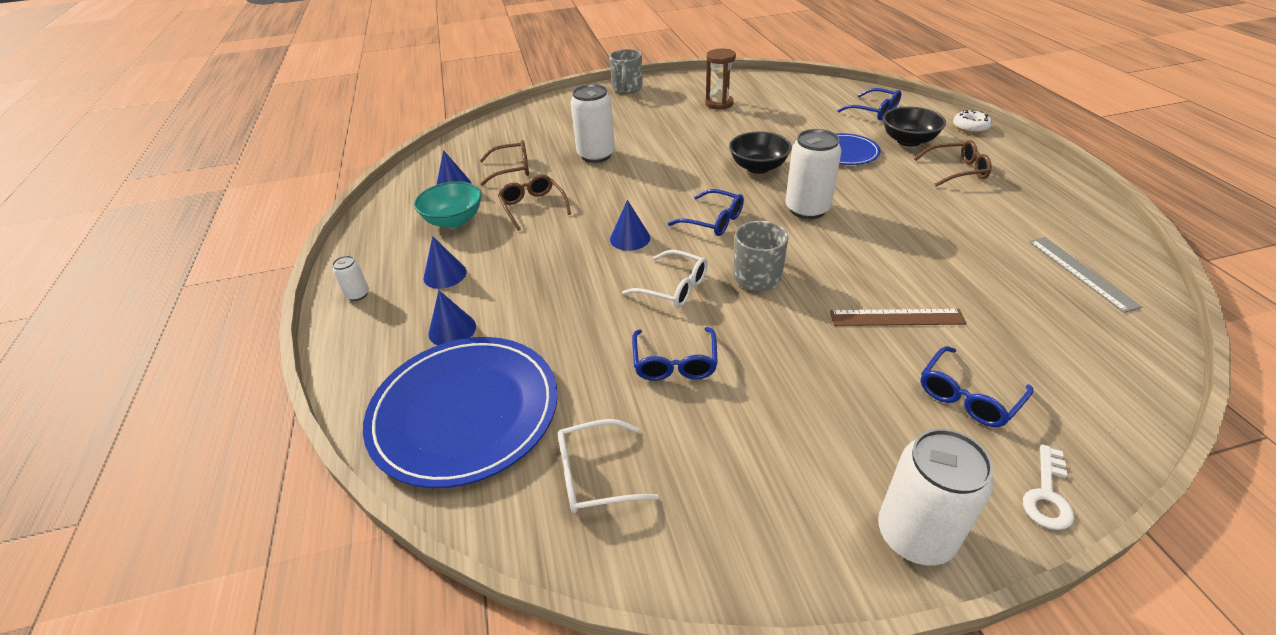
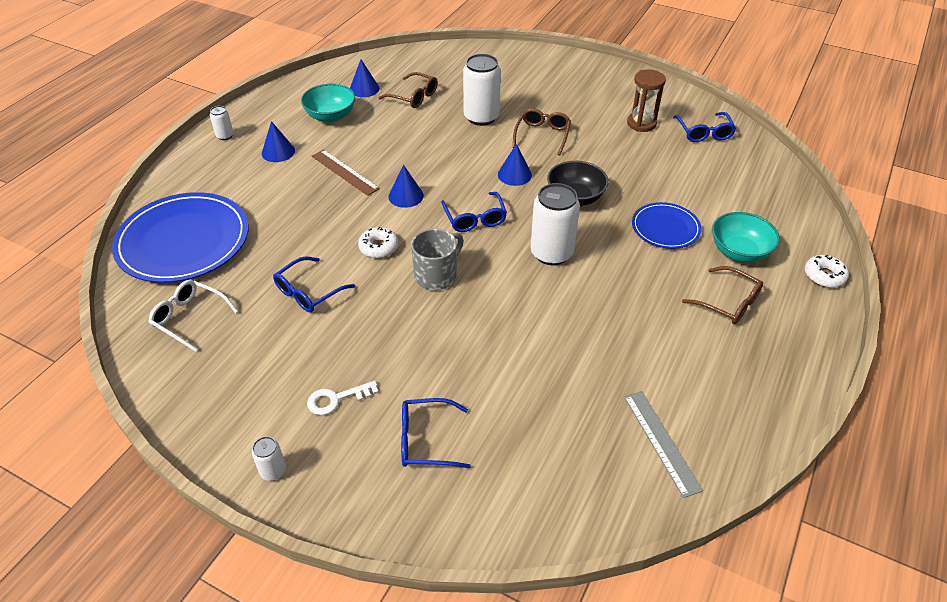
camera: 40 degrees right, 5 degrees up
blue cone [428,290,476,345] -> blue cone moved to [498,144,532,186]
brown glasses [498,174,571,231] -> brown glasses moved to [513,108,571,156]
grey mug [609,49,643,94] -> none
white glasses [622,250,708,308] -> white donut [358,227,398,258]
brown ruler [830,309,967,326] -> brown ruler moved to [312,149,380,196]
blue glasses [838,88,901,120] -> blue glasses moved to [673,112,736,142]
white can [878,429,994,565] -> white can [252,436,286,481], size x0.48
black bowl [883,107,946,147] -> turquoise bowl [712,212,780,263]
white key [1023,444,1074,530] -> white key moved to [307,381,378,415]
grey ruler [1029,237,1142,313] -> grey ruler turned 45 degrees counterclockwise [624,391,703,498]

